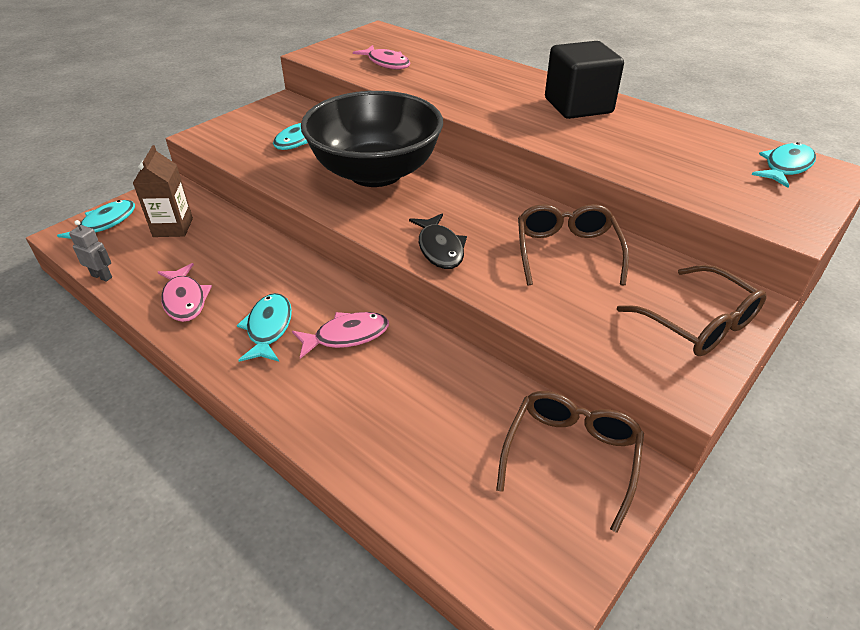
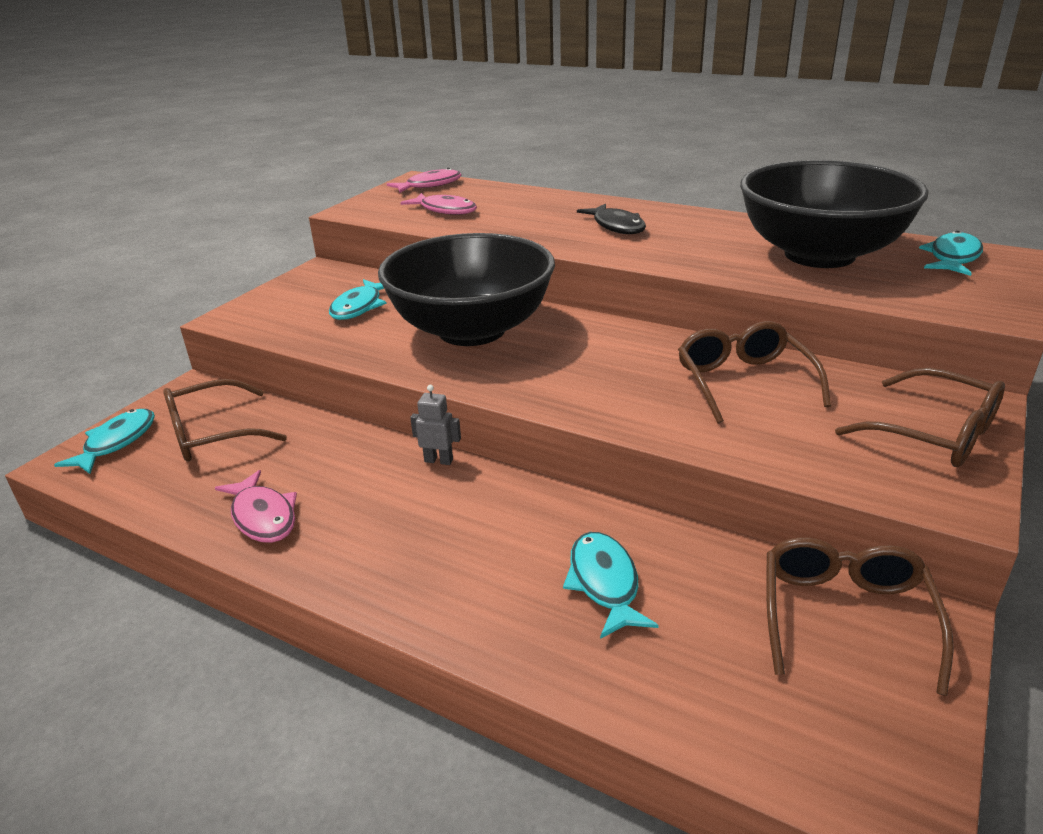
camera: 10 degrees left, 10 degrees down
grey robot [69,220,112,282] -> grey robot moved to [410,385,461,465]
brown carton [133,145,193,237] -> brown glasses [163,379,287,461]
turquoise fish [237,293,292,362] -> turquoise fish moved to [563,532,659,639]
pink fish [292,312,389,359] -> pink fish moved to [387,168,462,193]
black fish [409,213,467,269] -> black fish moved to [577,204,646,234]
black cube [545,41,624,119] -> none
none -> black bowl [740,160,929,268]

